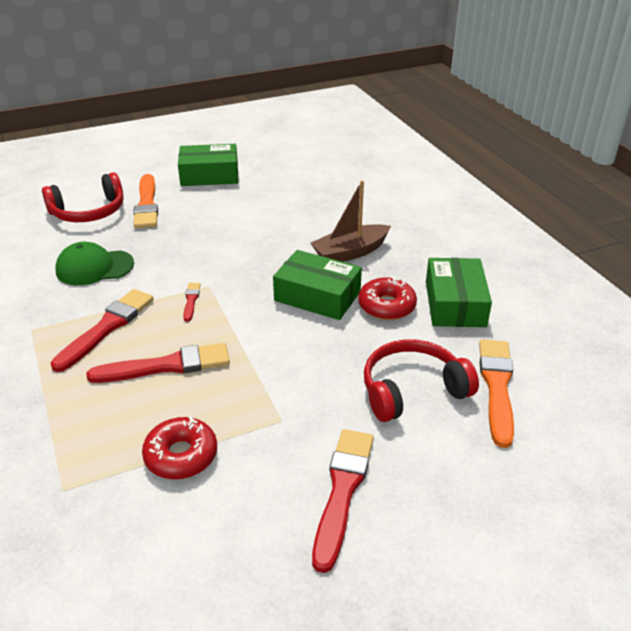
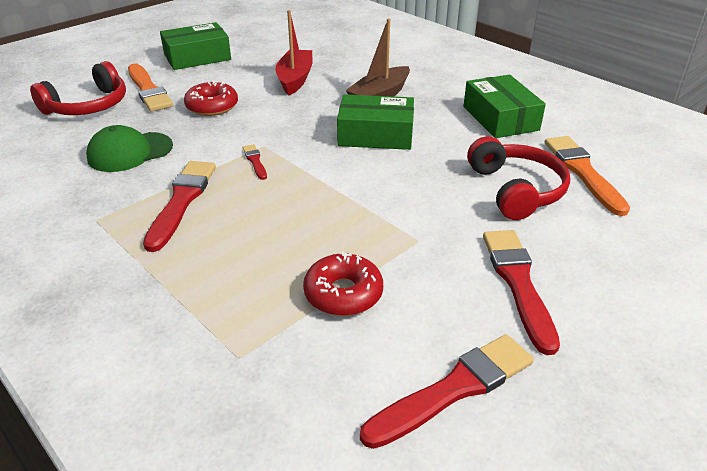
camera: 20 degrees left, 0 degrees up
red brush [87,343,230,383] -> red brush moved to [360,334,534,449]
red donut [358,276,417,320] -> red donut moved to [184,80,238,116]
red headphones [364,339,479,422] -> red headphones turned 120 degrees clockwise [467,136,570,220]
none -> red boat [275,10,313,96]

